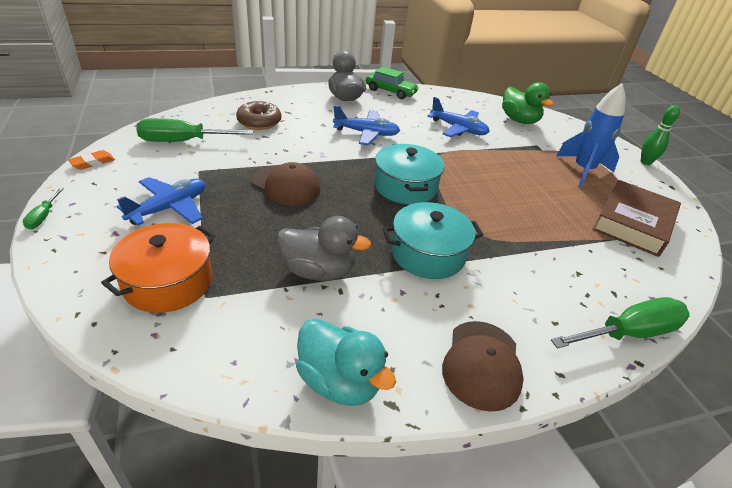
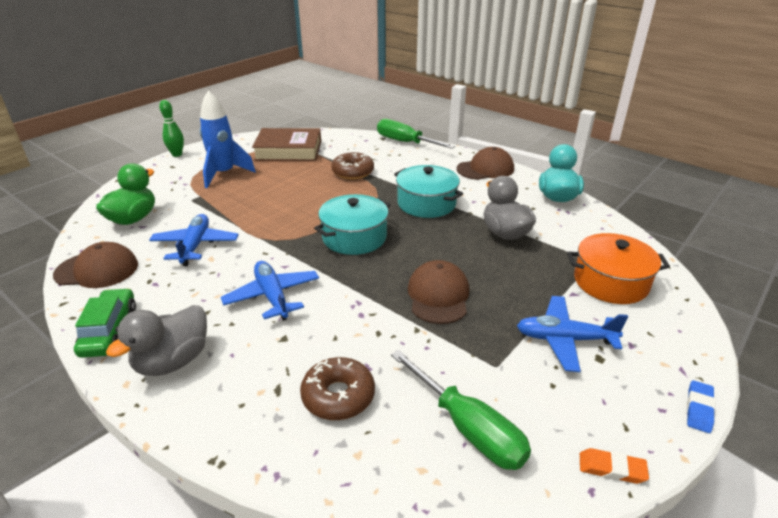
camera: 120 degrees left, 5 degrees down
green screwdriver [23,188,64,229] -> blue eraser [687,380,715,433]
none -> brown cap [53,242,138,288]
none -> brown donut [331,152,374,179]

